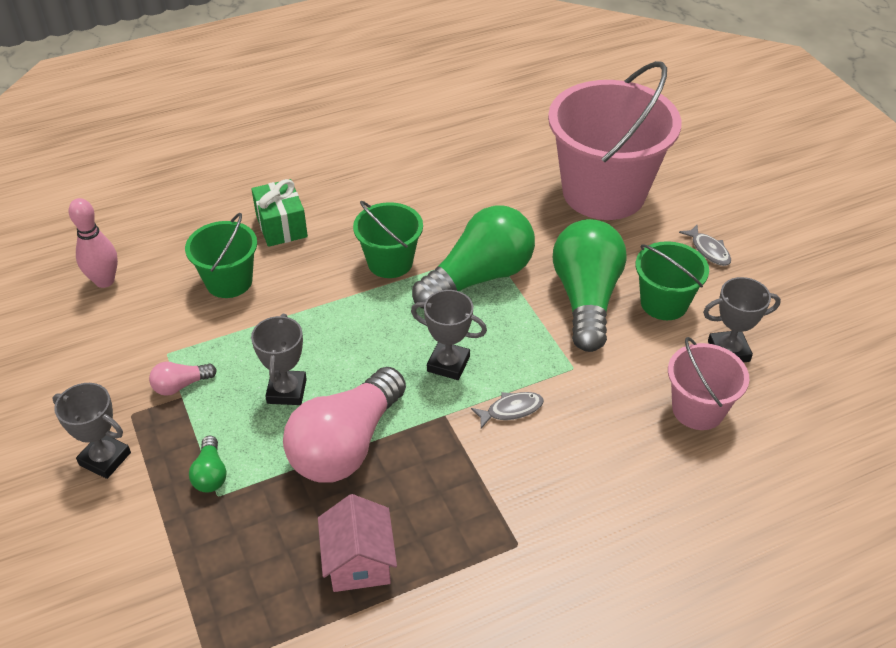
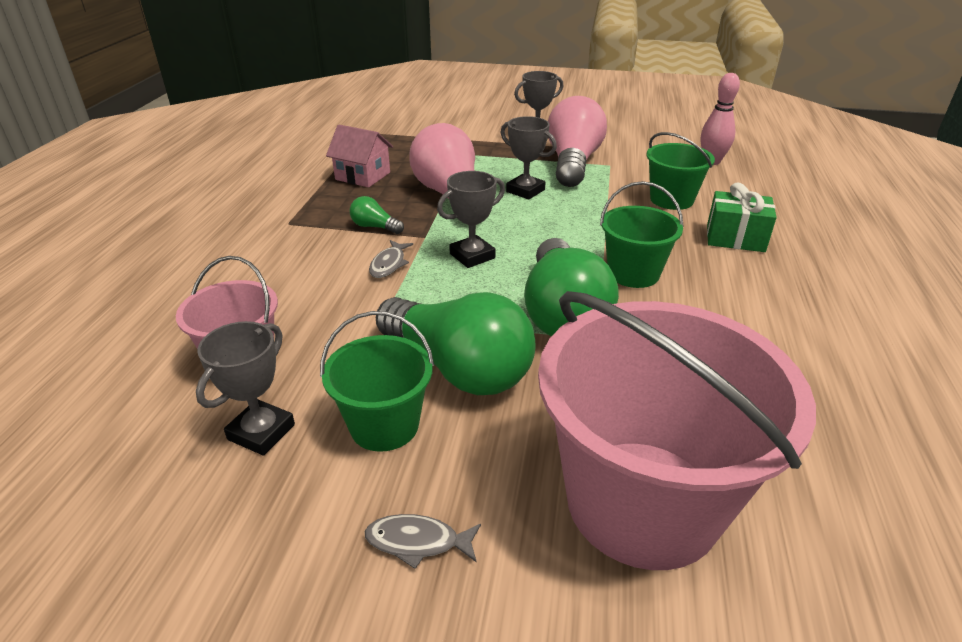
camera: 125 degrees right, 10 degrees down
pink light bulb [149,362,217,396] -> pink light bulb [548,96,607,187], size x2.34
green light bulb [189,436,227,493] -> green light bulb moved to [350,196,404,234]

